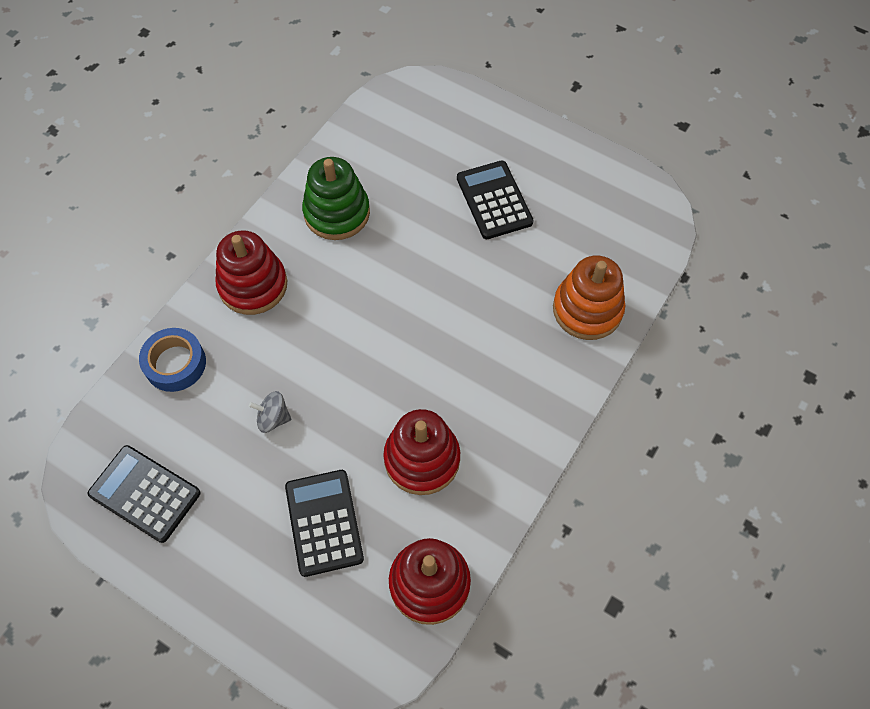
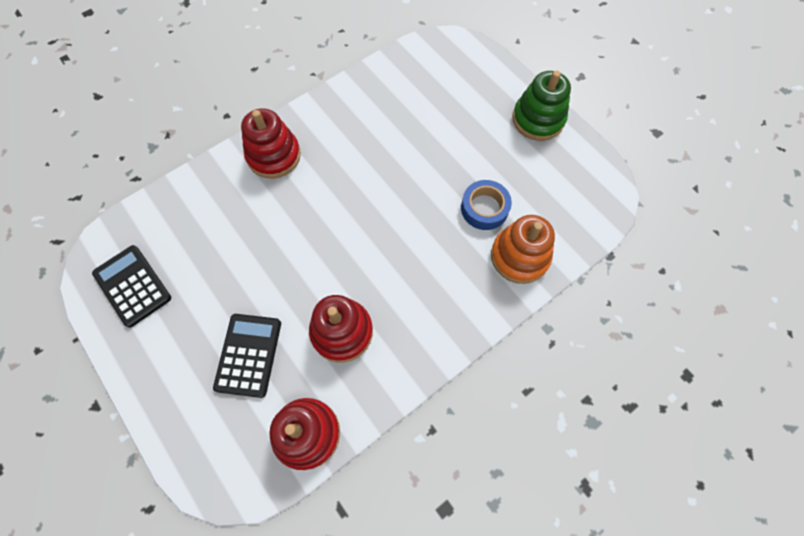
camera: 20 degrees right, 5 degrees up
blue tape [139,328,206,392] -> blue tape moved to [461,180,512,230]
grey spinning top [249,391,292,433] -> none
green stacking toy [302,157,370,240] -> green stacking toy moved to [512,70,571,141]
black calculator [457,160,534,239] -> none

